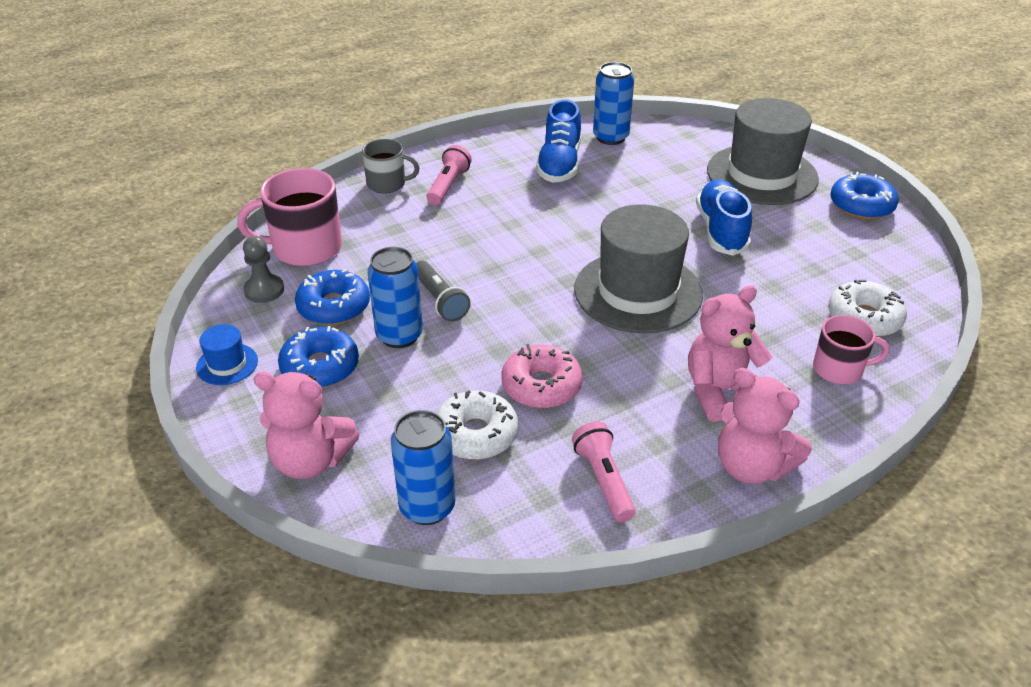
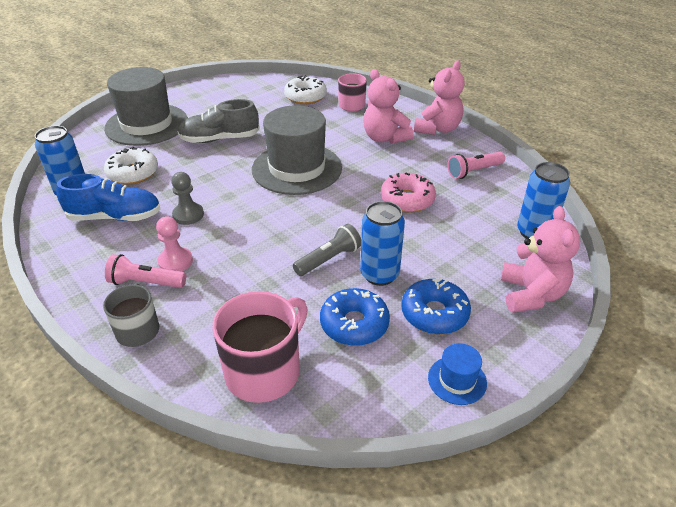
camera: 100 degrees left, 0 degrees up
pink mug [237,168,342,266] -> pink mug turned 120 degrees counterclockwise [212,291,308,403]
grey pawn [243,236,284,303] -> grey pawn moved to [171,172,204,225]
white donut [436,391,518,460] -> white donut moved to [104,146,158,185]
blue shoe [696,179,752,256] -> grey shoe [177,99,260,143]
blue donut [830,172,898,220] -> none
none -> pink pawn [156,216,193,272]

